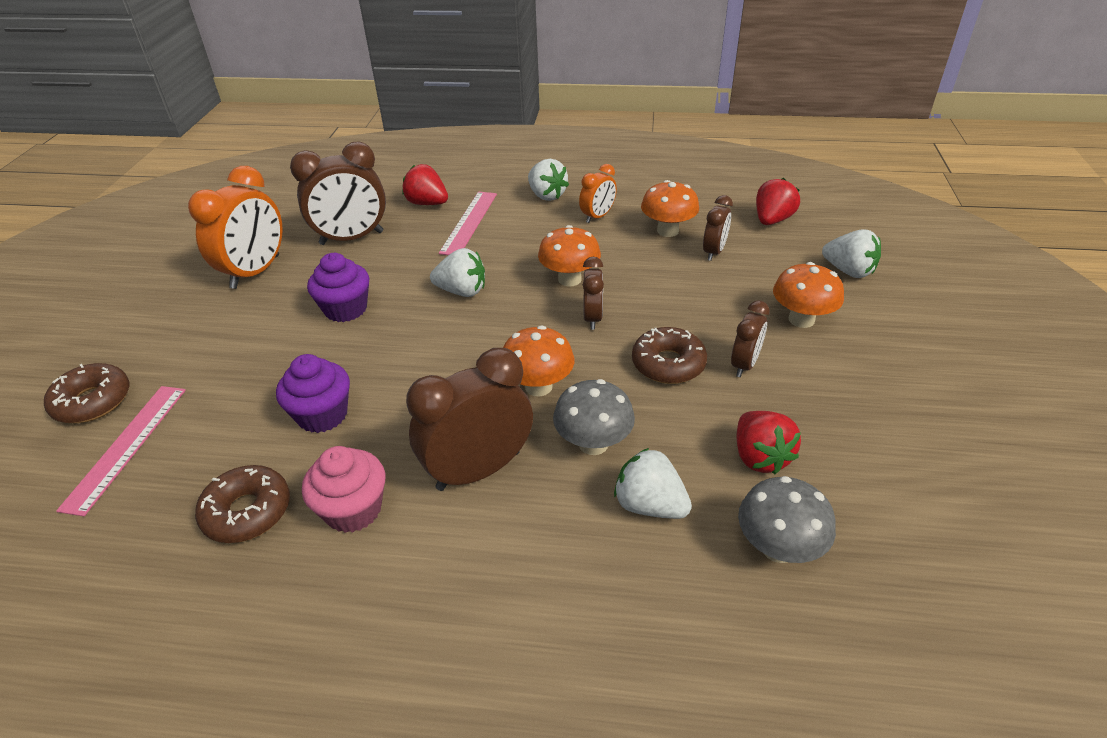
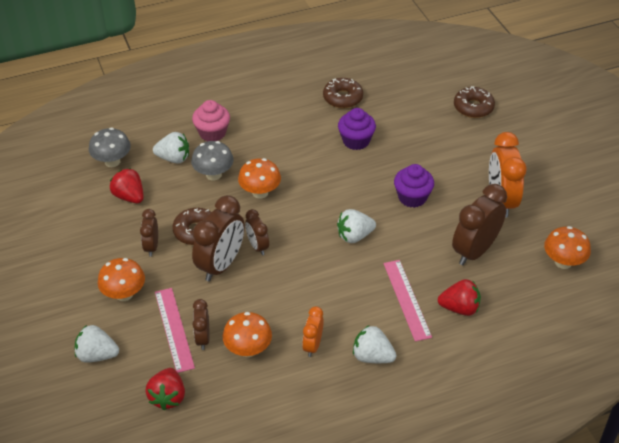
camera: 150 degrees right, 5 degrees up
pink ruler [56,386,186,516] -> pink ruler moved to [155,288,195,373]
pink cupcake [302,446,385,533] -> pink cupcake moved to [192,100,230,141]
brown clock [406,348,533,491] -> brown clock moved to [192,195,245,281]
orange mushroom [538,225,601,287] -> orange mushroom moved to [544,226,591,269]

